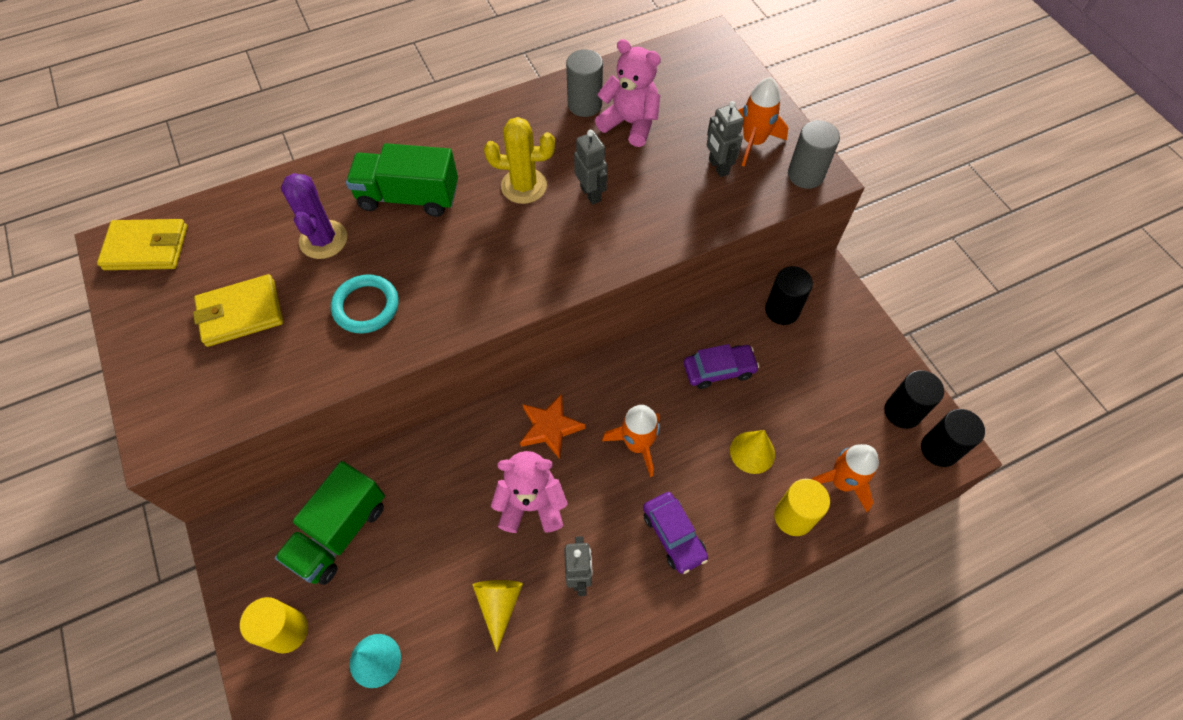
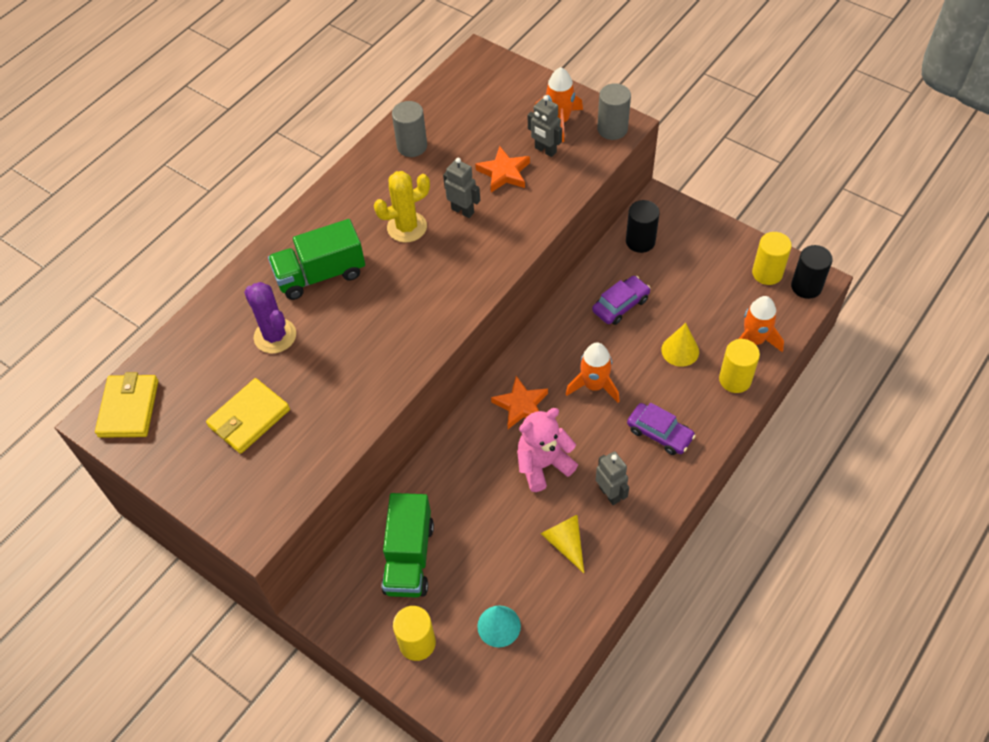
camera: 25 degrees left, 5 degrees down
yellow wallet [97,219,187,270] -> yellow wallet turned 60 degrees counterclockwise [95,372,158,438]
turquoise ring [331,274,399,334] -> none
pink teddy bear [595,39,661,147] -> none
black cylinder [884,370,944,429] -> yellow cylinder [752,232,792,285]
none -> orange star [475,146,530,193]

